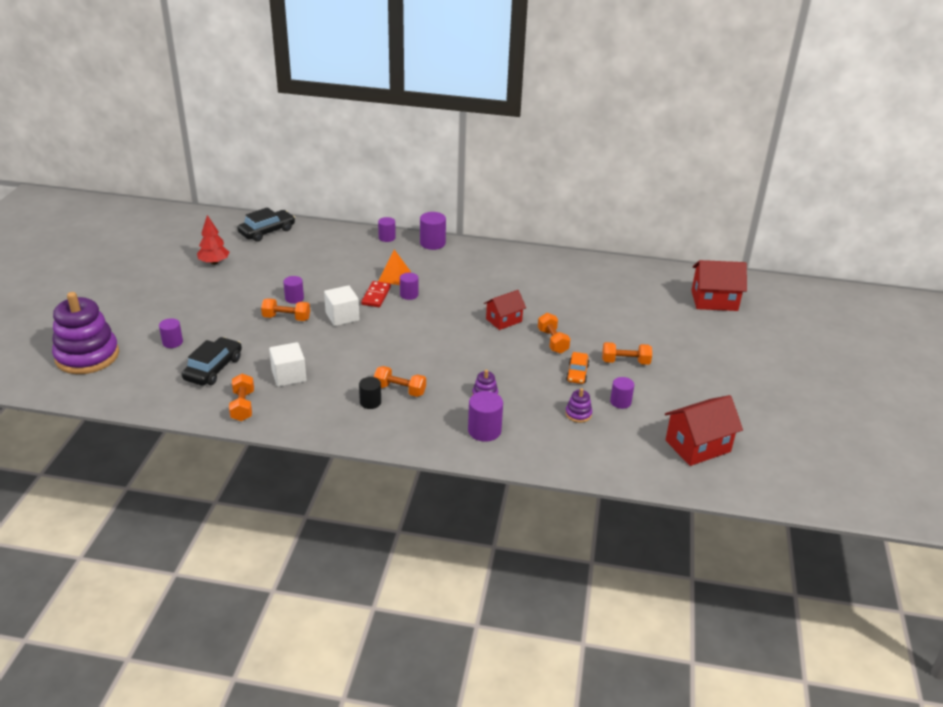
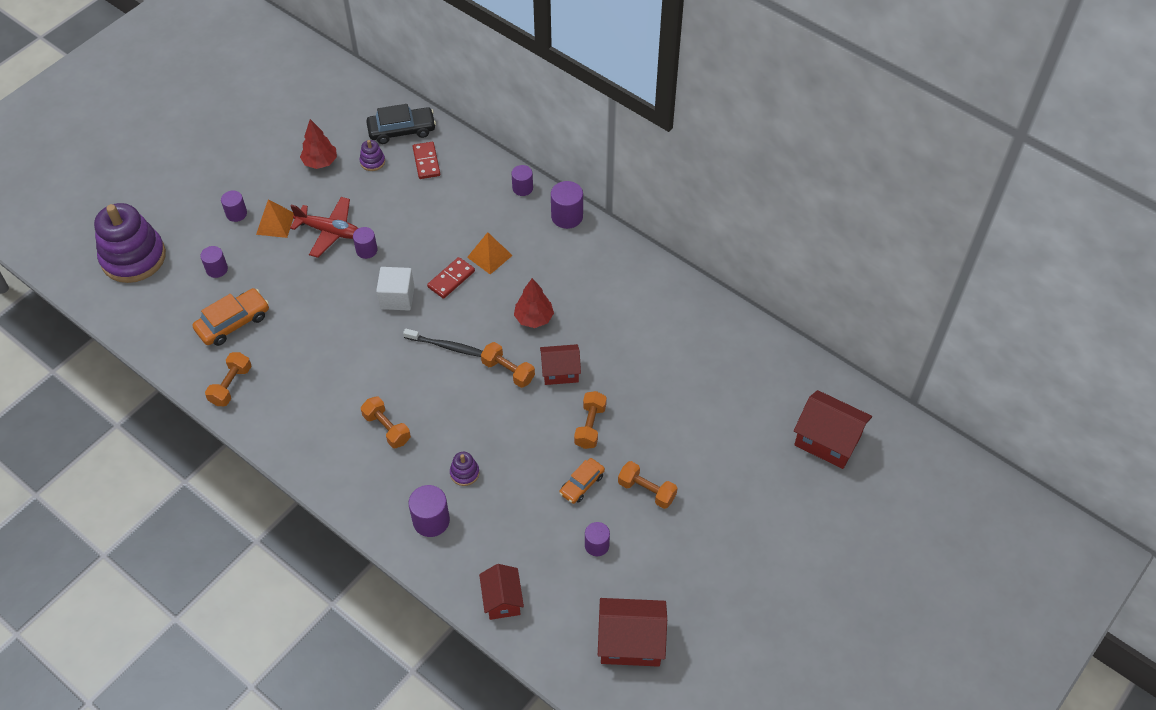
camera: 30 degrees right, 20 degrees up
black car [182,337,242,386] -> orange car [192,288,269,346]
orange dumbbell [261,298,310,321] -> orange dumbbell moved to [481,342,535,388]
white cube [269,342,307,387] -> none
black cylinder [359,377,381,409] -> none
purple cylinder [400,273,418,300] -> purple cylinder moved to [221,190,247,222]
purple stacking toy [565,388,592,423] -> purple stacking toy moved to [360,140,385,171]
none -> orange pyramid [256,199,294,238]
none -> red plane [290,197,358,258]
none -> black toothbrush [403,329,483,357]
none -> red domino [413,142,440,179]
none -> red house [479,564,524,620]
none -> red tree [514,278,554,328]

